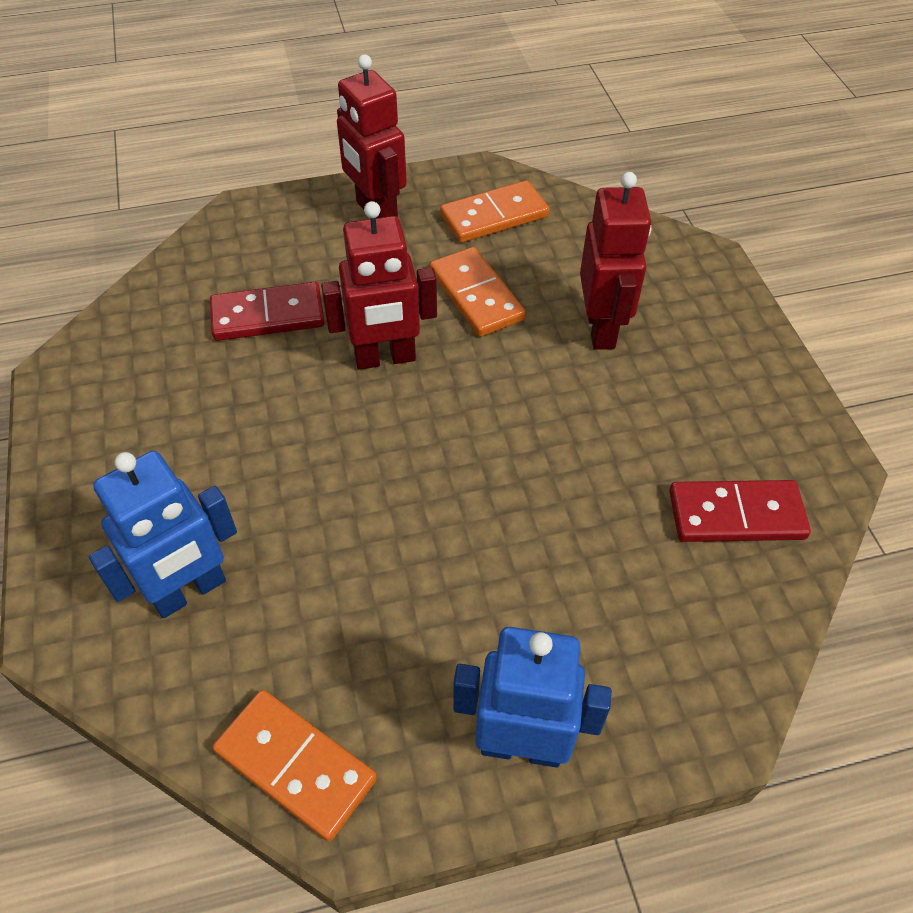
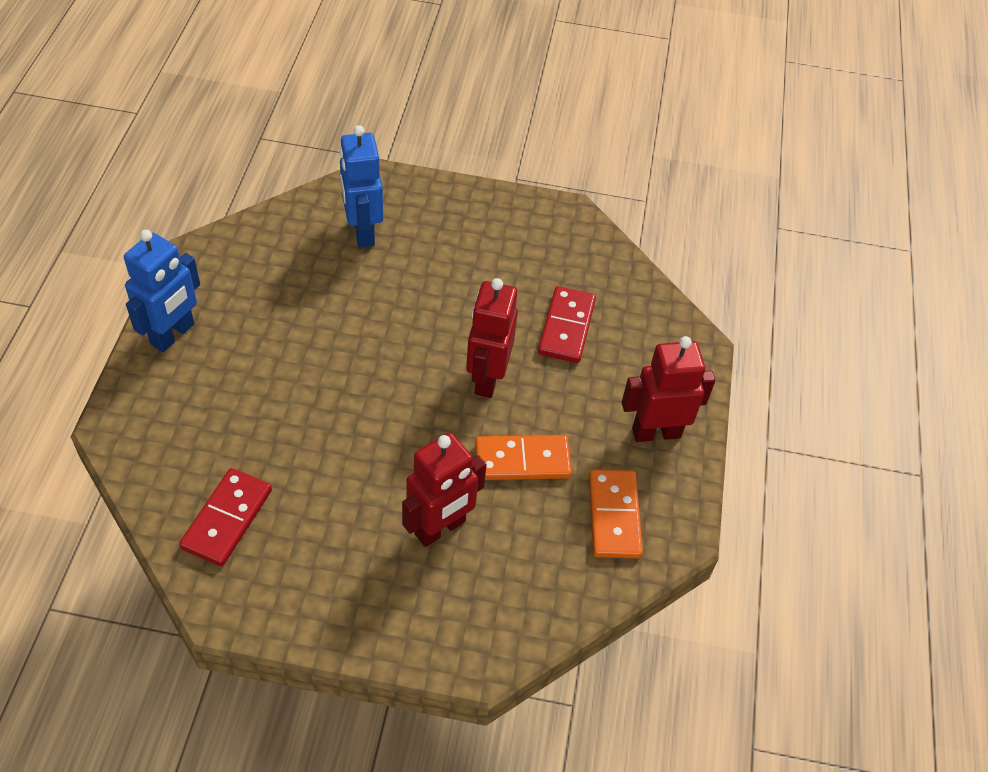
camera: 110 degrees right, 0 degrees up
orange domino [213,690,377,841] -> none
red robot [580,172,651,350] -> red robot turned 60 degrees counterclockwise [402,432,487,547]

